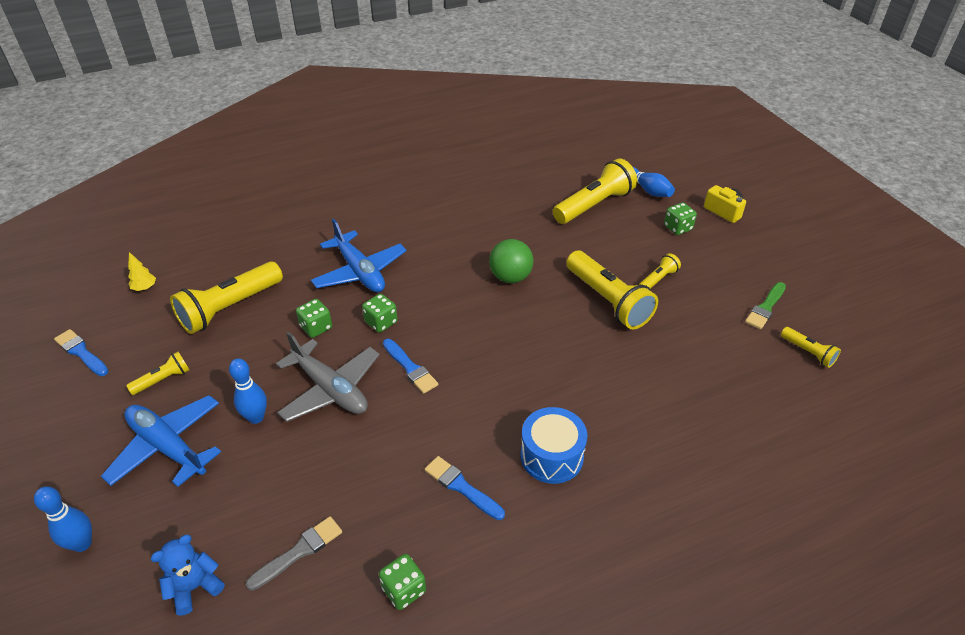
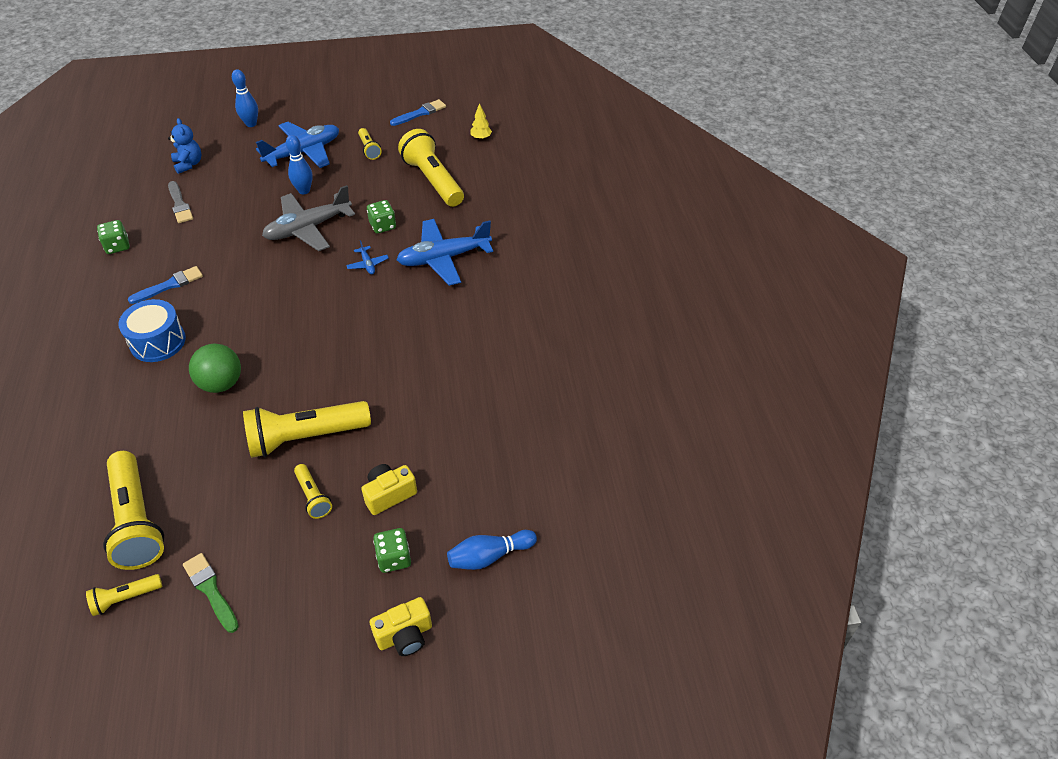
camera: 105 degrees right, 5 degrees up
green dice [362,294,398,332] -> blue plane [346,240,389,274]
blue brush [383,339,438,394] -> none
green ball [489,239,533,283] -> green ball moved to [189,343,241,393]
yellow flashlight [553,158,637,224] -> yellow flashlight moved to [103,451,164,570]
none -> yellow camera [361,464,417,515]

